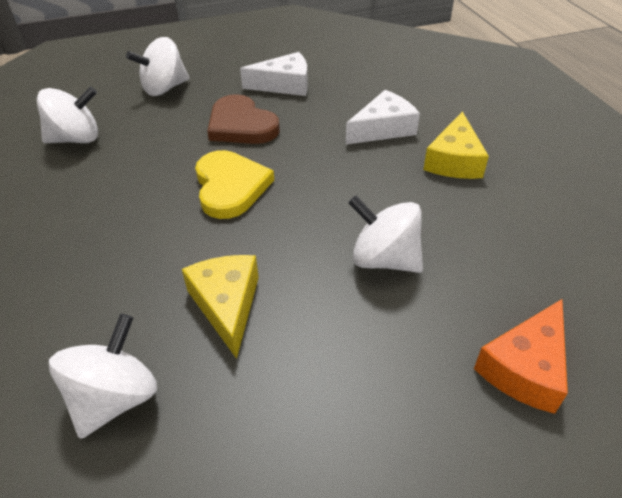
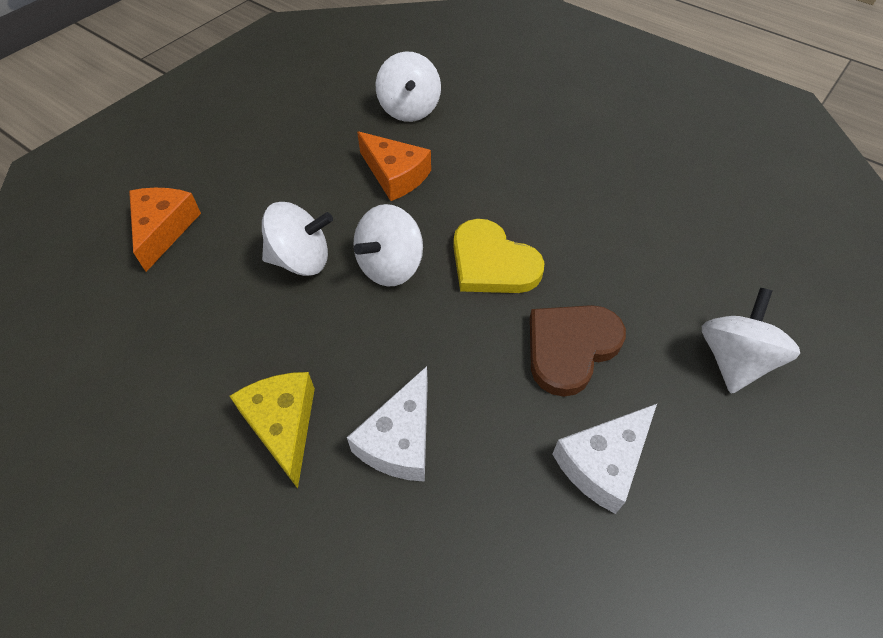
camera: 145 degrees right, 10 degrees up
white spinning top [37,86,98,143] -> white spinning top moved to [353,204,423,286]
yellow cheese [182,255,259,359] -> orange cheese [357,131,431,201]
brown heart [207,94,280,144] -> brown heart turned 60 degrees counterclockwise [530,305,626,397]

